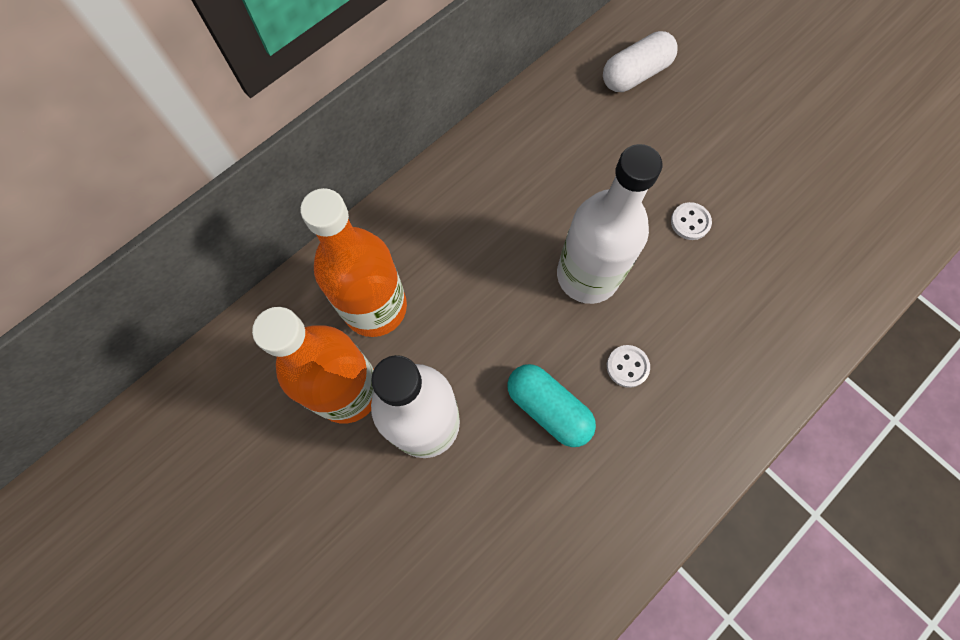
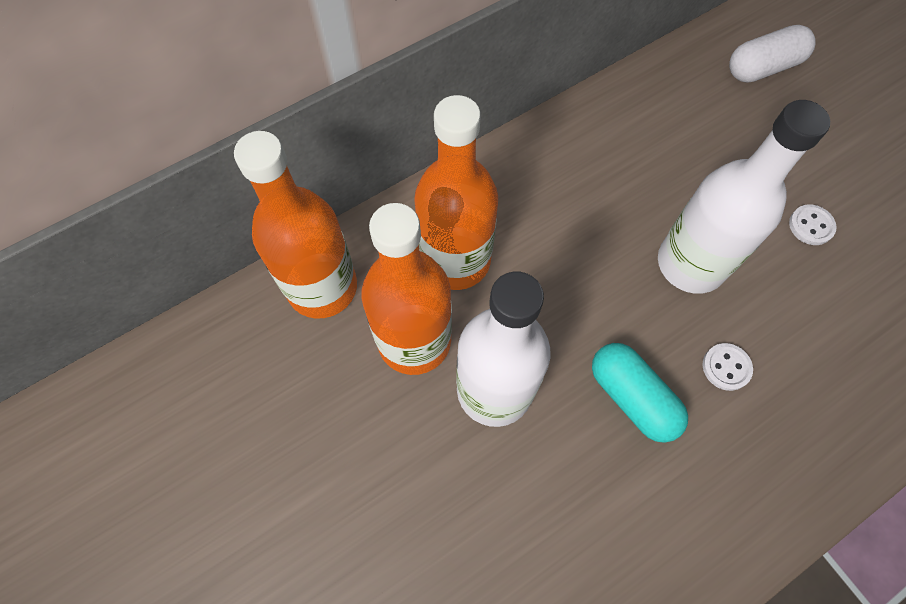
camera: 10 degrees right, 5 degrees down
none -> orange bottle [234,131,357,319]

